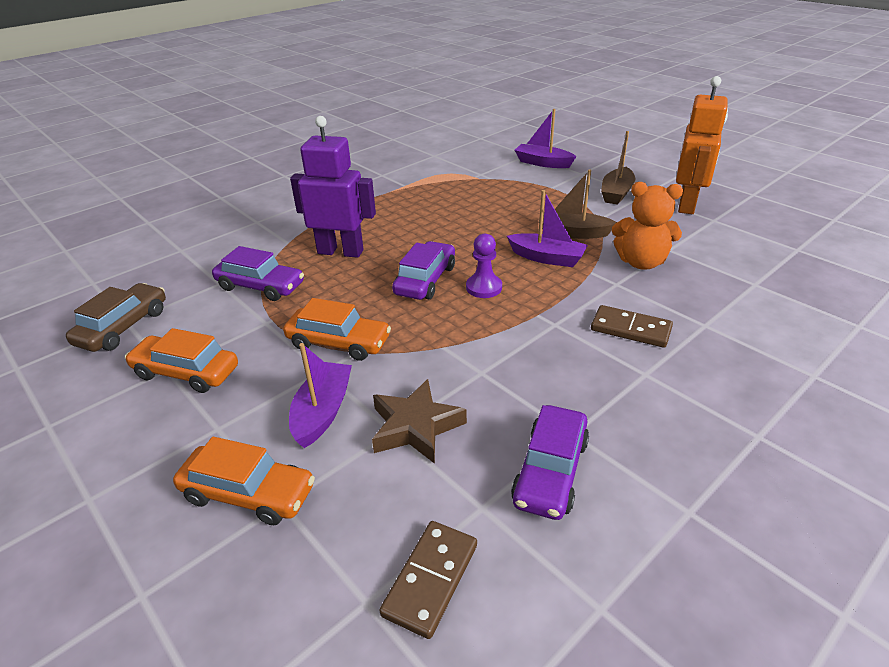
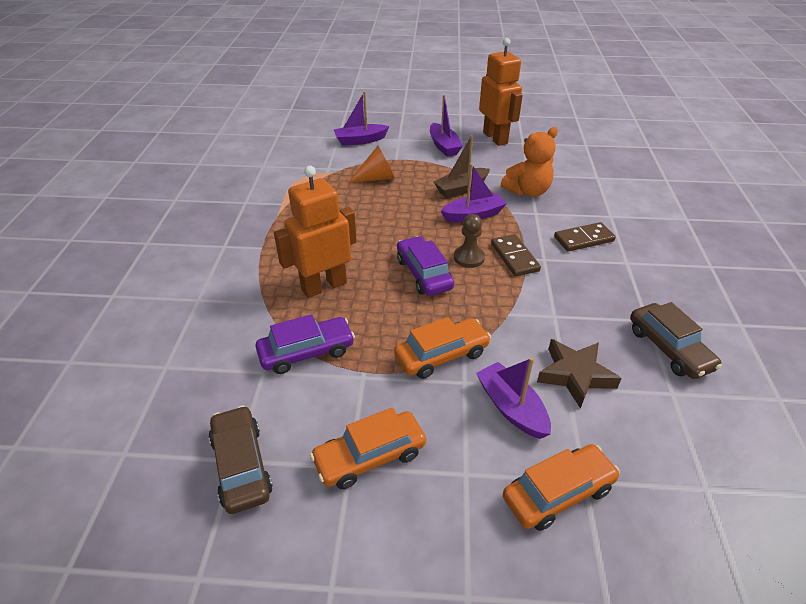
camera: 45 degrees left, 5 degrees up
purple robot [290,116,376,258] -> orange robot [274,166,357,298]
brown domino [379,521,477,639] -> brown domino moved to [491,234,541,276]
purple pawn [466,234,502,298] -> brown pawn [454,214,485,268]
purple car [511,405,589,520] -> brown car [630,302,722,379]
brown boat [601,131,636,205] -> purple boat [430,95,463,157]
none -> orange cone [348,146,395,183]

